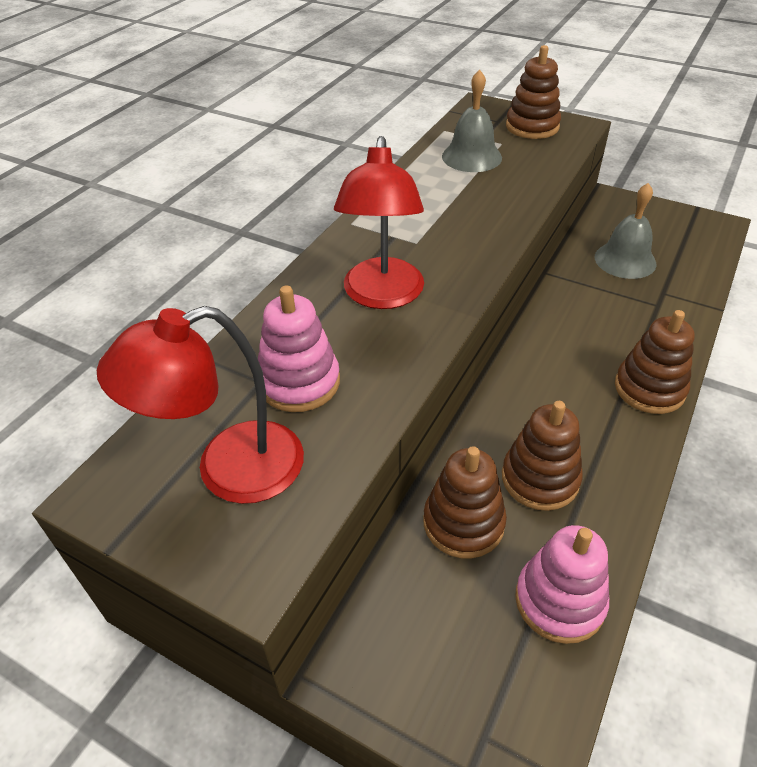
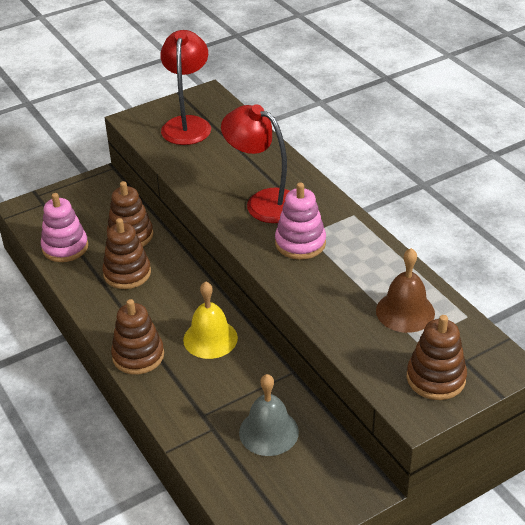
camera: 120 degrees right, 5 degrees down
pink stacking toy [258,286,340,412] -> pink stacking toy moved to [275,182,326,260]
grey bell [442,69,502,172] -> brown bell [376,248,435,333]
none -> yellow bell [183,281,238,359]

